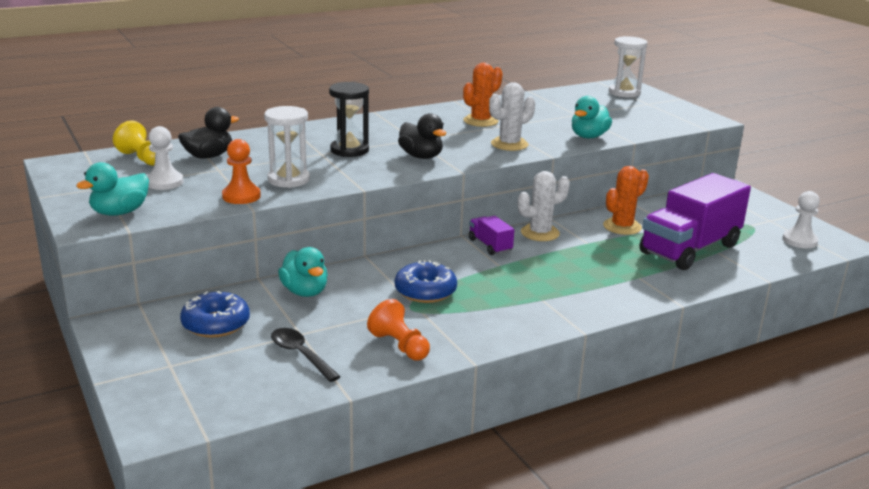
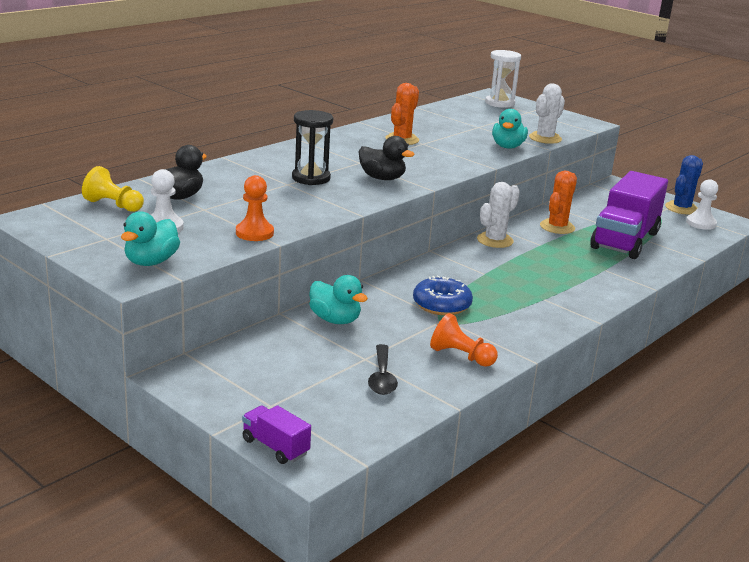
camera: 20 degrees left, 0 degrees up
blue donut [180,291,250,338] -> none
white hourglass [264,106,310,188] -> none
black spoon [271,328,341,382] -> black spoon turned 120 degrees counterclockwise [368,344,398,395]
purple truck [469,216,514,255] -> purple truck moved to [242,405,311,464]
white cactus [489,82,535,151] -> white cactus moved to [529,83,565,144]
none -> blue cactus [665,155,703,215]

